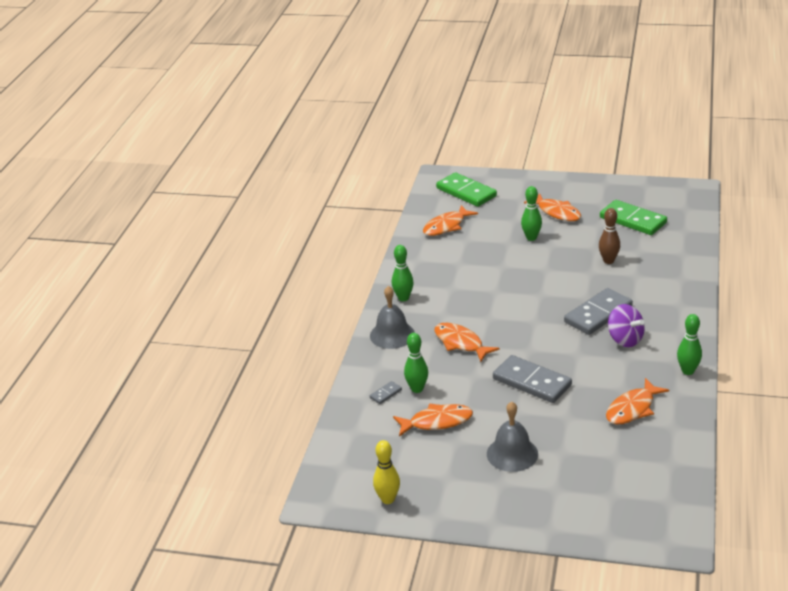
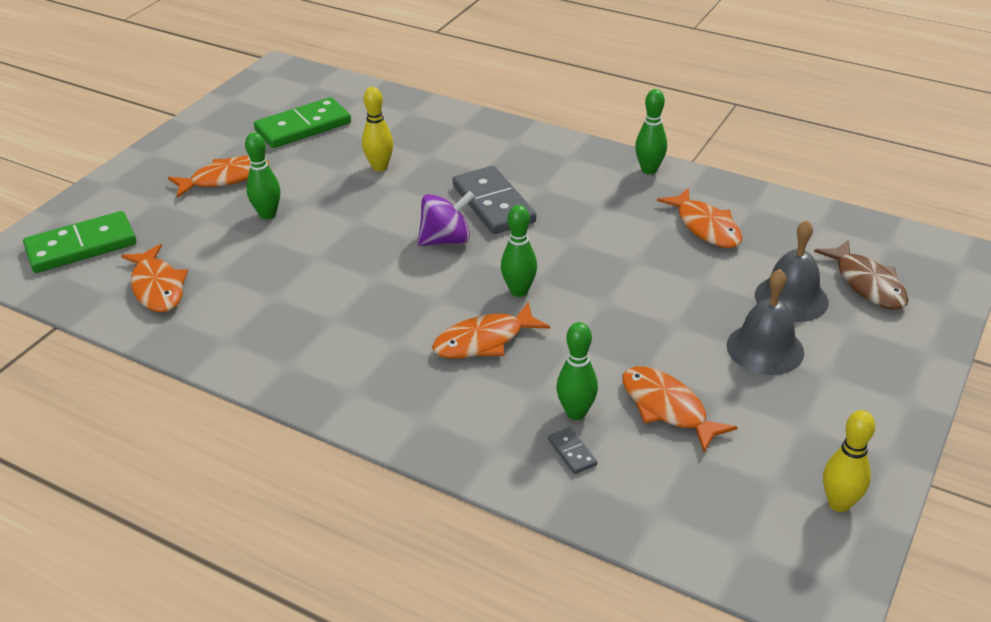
camera: 75 degrees left, 5 degrees up
grey bell [370,286,415,349] -> grey bell moved to [755,220,829,322]
green bowling pin [392,245,414,301] -> green bowling pin moved to [501,205,537,297]
orange fish [393,404,473,437] -> orange fish turned 45 degrees counterclockwise [622,366,738,452]
grey domino [493,355,572,403] -> none
brown bowling pin [599,208,620,264] -> yellow bowling pin [362,87,393,171]
purple spinning top [608,304,645,347] -> purple spinning top moved to [418,191,475,246]
none -> brown fish [814,239,909,310]

